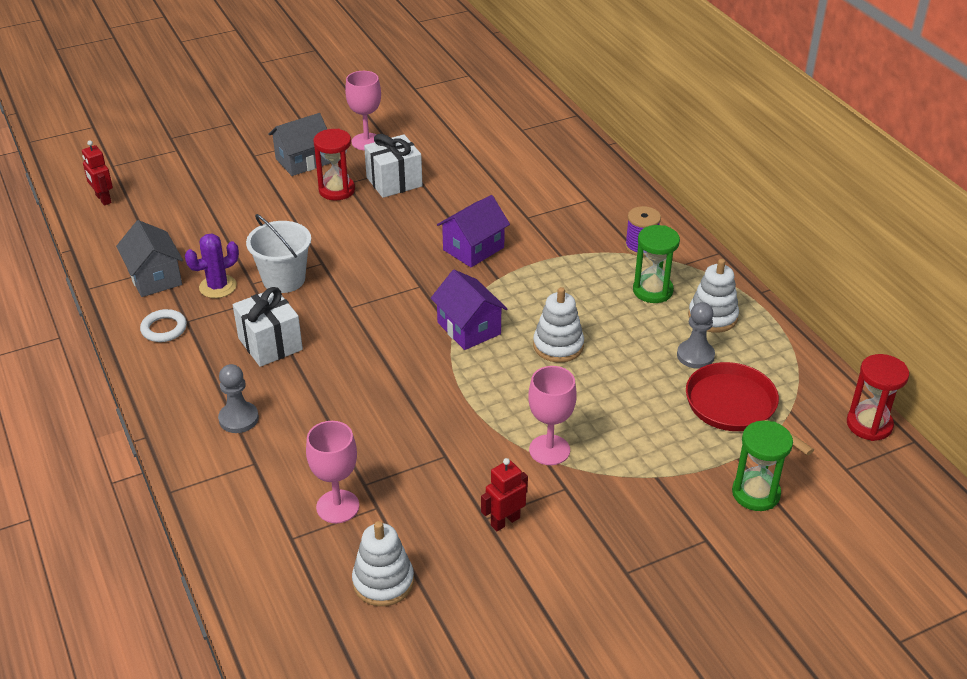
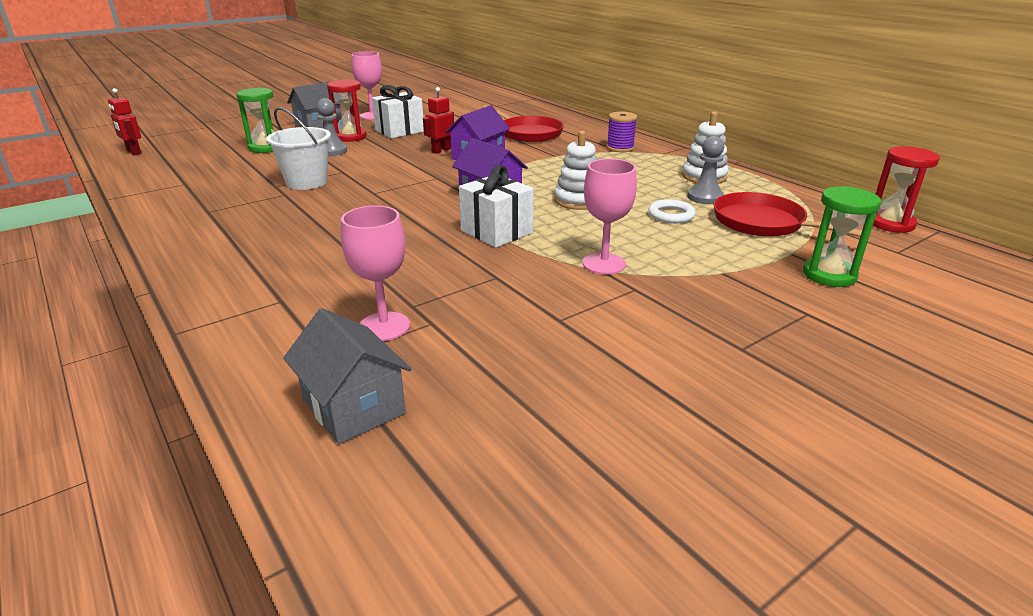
camera: 10 degrees left, 10 degrees down
grey house [116,220,183,297] -> grey house moved to [283,308,412,444]
white ring [140,309,187,342] -> white ring moved to [648,199,696,223]
purple cactus [185,234,239,298] -> none
grey pawn [218,364,259,433] -> grey pawn moved to [316,98,347,156]
white gift [233,287,303,367] -> white gift moved to [459,165,534,248]
white stacking toy [352,521,414,606] -> none
red robot [481,458,528,531] -> red robot moved to [423,87,454,154]
green hourglass [633,225,680,303] -> green hourglass moved to [236,88,274,153]
none -> red pan [482,105,564,142]

